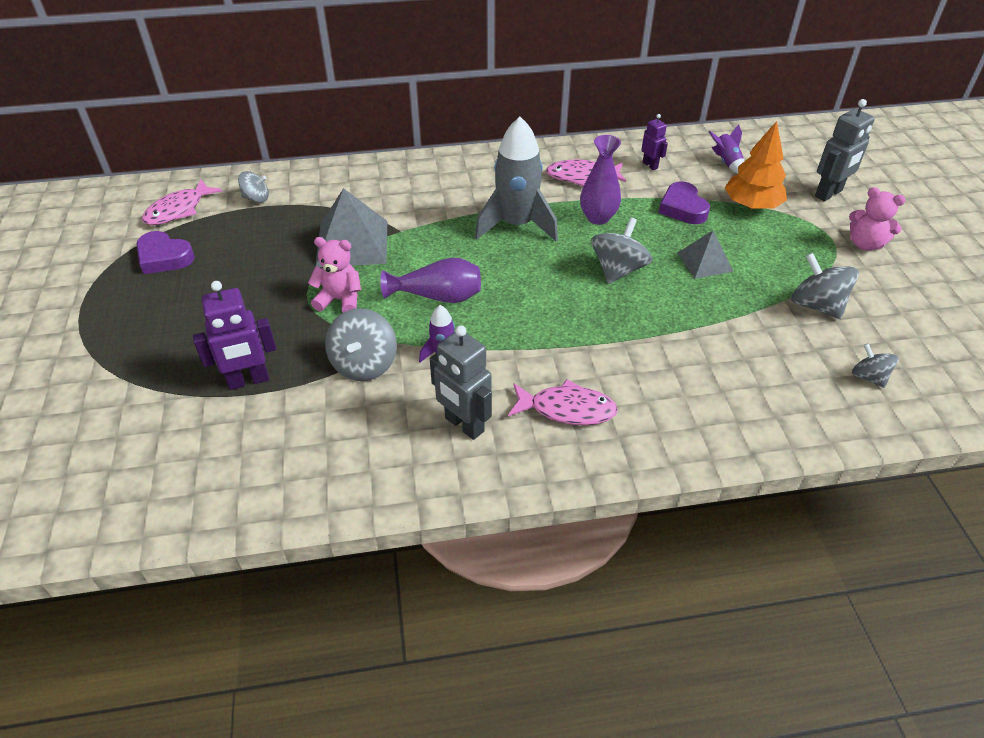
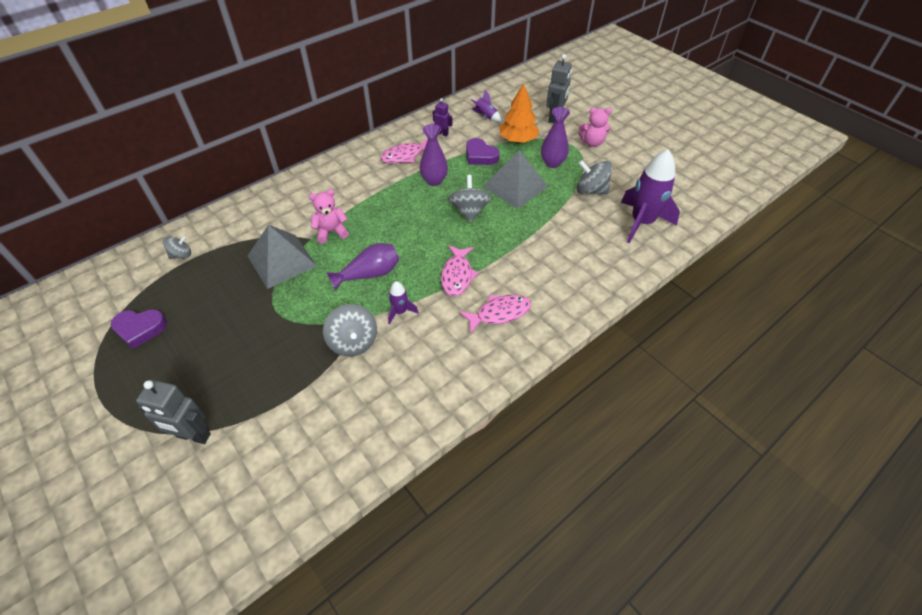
camera: 30 degrees left, 5 degrees up
pink fish [142,179,222,225] -> pink fish moved to [441,245,479,296]
purple robot [193,281,276,390] -> none
pink teddy bear [308,237,361,313] -> pink teddy bear moved to [309,189,349,244]
grey robot [430,326,492,440] -> grey robot moved to [136,380,211,444]
grey rocket [475,117,558,241] -> none
grey pyramid [678,230,733,279] -> grey pyramid [483,150,548,209], size x1.69
grey spinning top [852,343,899,388] -> purple rocket [621,149,680,243]
none -> purple vase [541,107,570,168]

